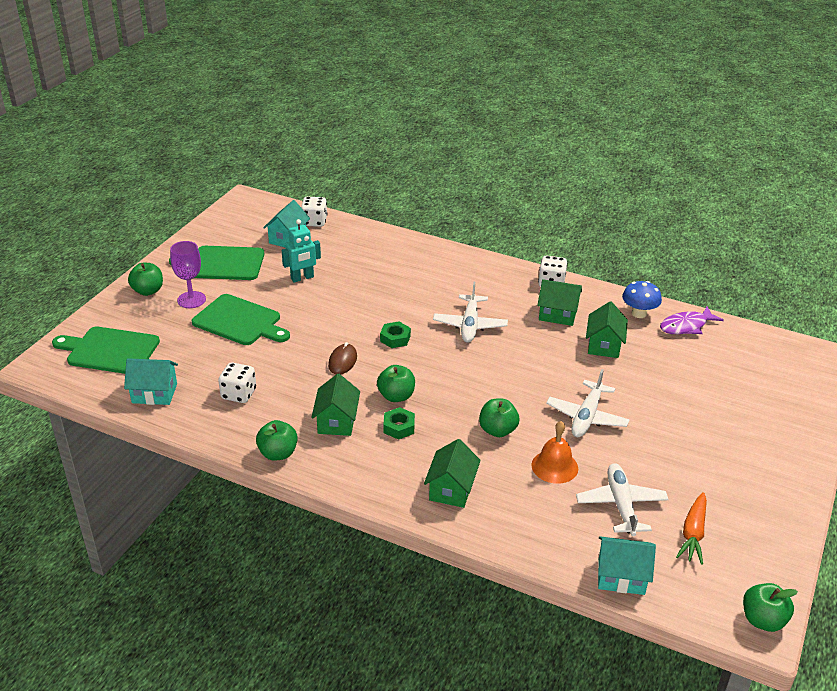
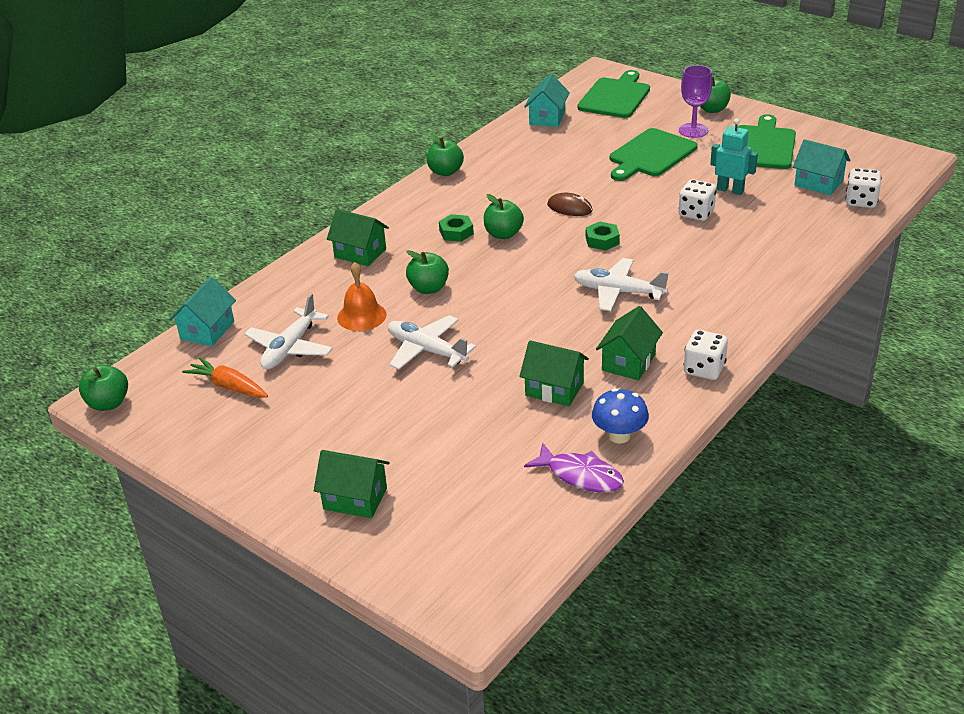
camera: 105 degrees right, 0 degrees up
white dice [218,363,256,403] -> white dice moved to [679,179,716,221]
turquoise robot [282,219,321,283] -> turquoise robot turned 135 degrees clockwise [710,118,758,195]
green house [311,374,360,436] -> green house moved to [314,450,390,518]
white plane [576,463,669,536] -> white plane turned 105 degrees clockwise [244,293,333,369]
purple fish [660,307,724,334] -> purple fish turned 135 degrees clockwise [524,443,624,492]

